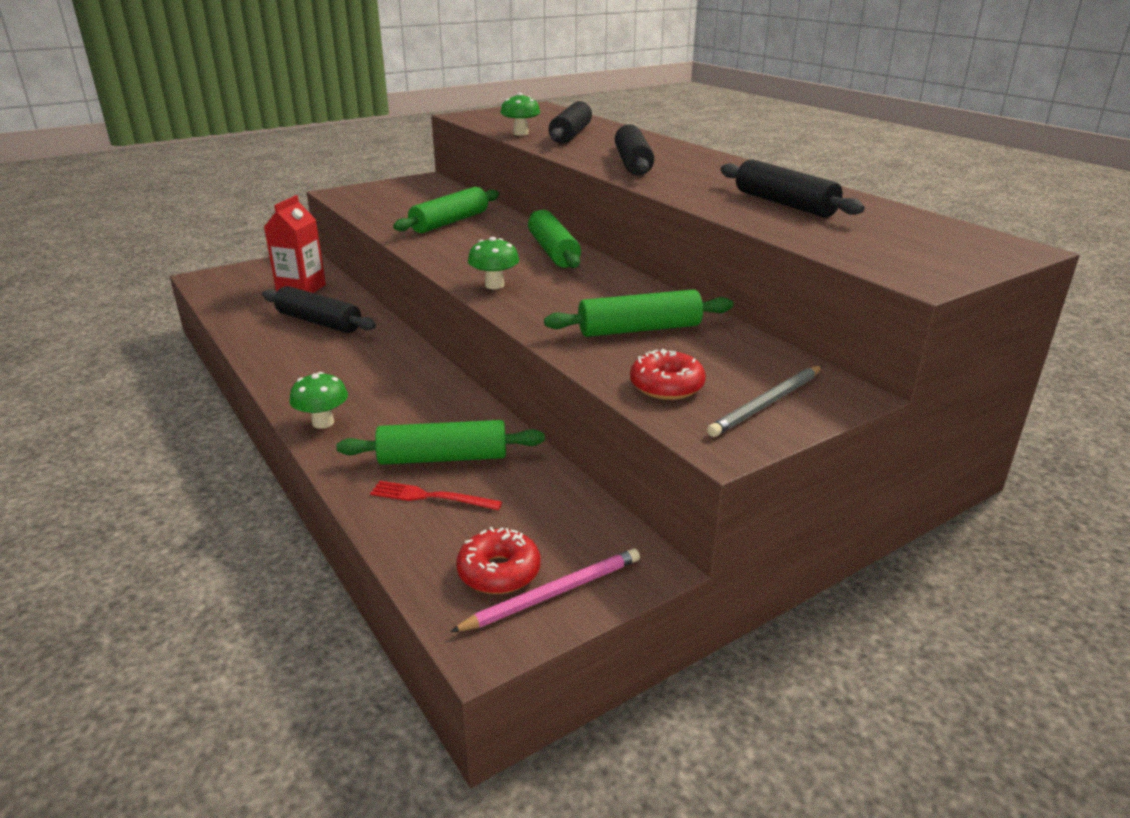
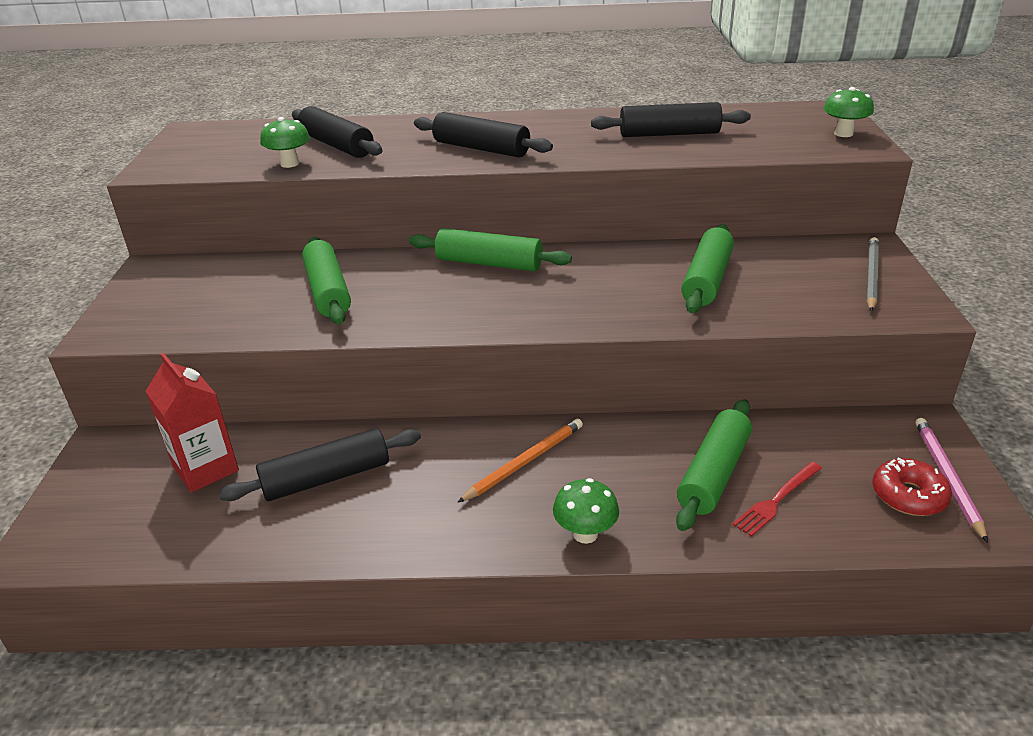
camera: 55 degrees left, 5 degrees up
green mushroom [468,237,519,289] -> green mushroom moved to [823,87,874,137]
red donut [630,349,706,400] -> none
grey pencil [707,366,822,437] -> grey pencil turned 150 degrees counterclockwise [866,237,879,312]
none -> orange pencil [457,419,583,503]

